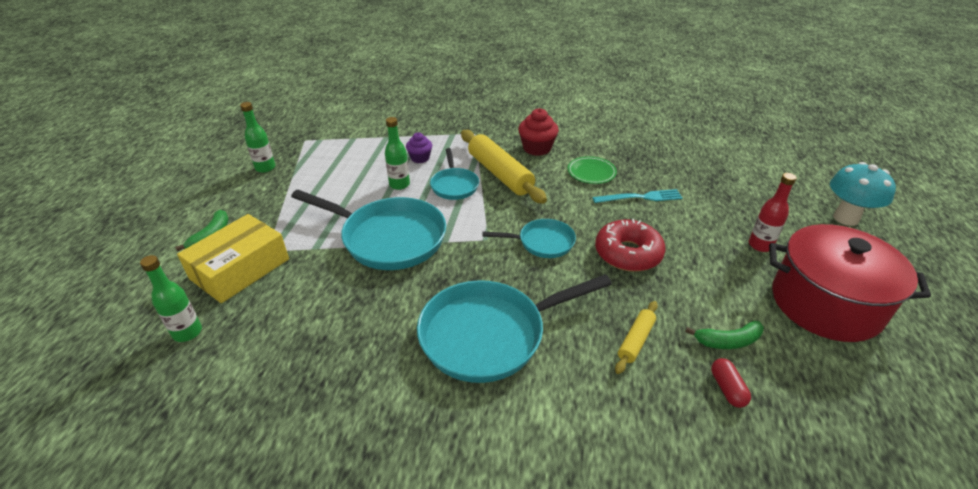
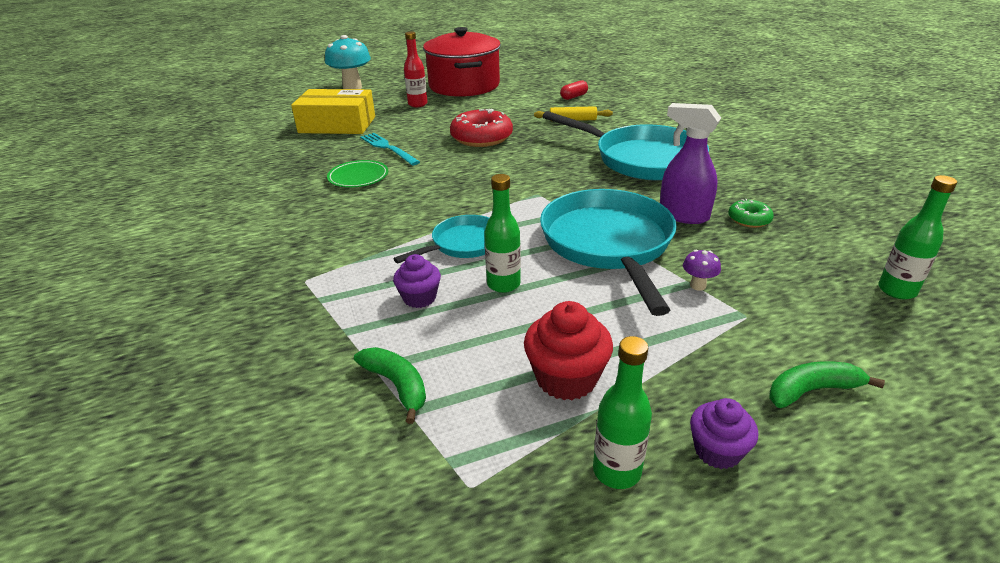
camera: 120 degrees left, 5 degrees down
yellow box [177,214,289,303] -> yellow box moved to [291,89,375,134]
yellow rolling pin [461,130,547,204] -> none
turquoise pan [482,219,576,258] -> none
red cupcake [518,108,559,156] -> red cupcake moved to [524,301,613,400]
green banana [685,321,764,349] -> green banana moved to [354,347,426,424]
none -> purple spray bottle [660,103,721,224]
none -> purple mushroom [683,250,721,291]
none -> purple cupcake [690,398,758,469]
none -> green donut [728,199,774,228]

